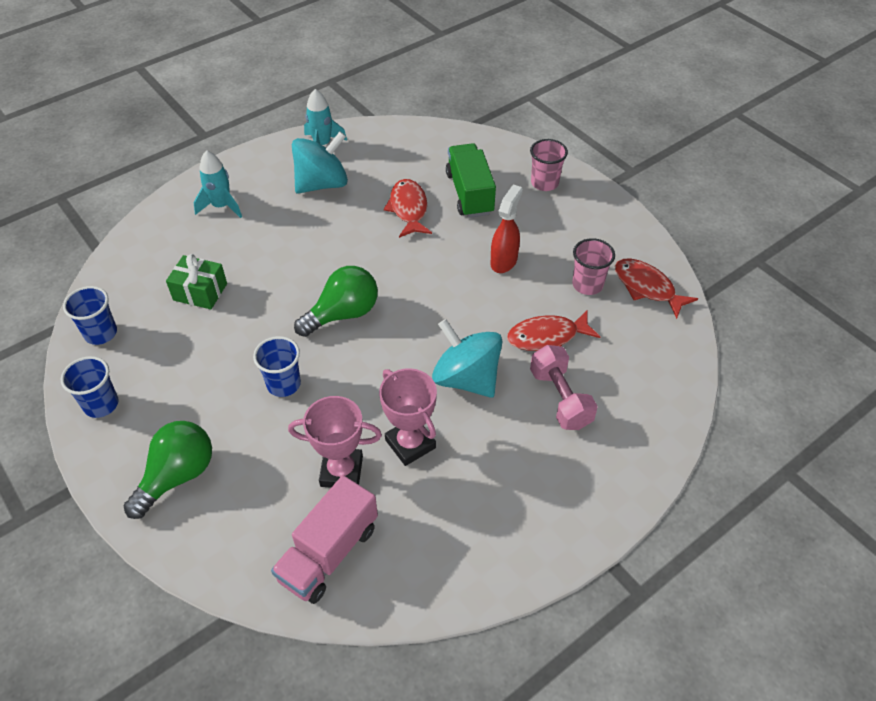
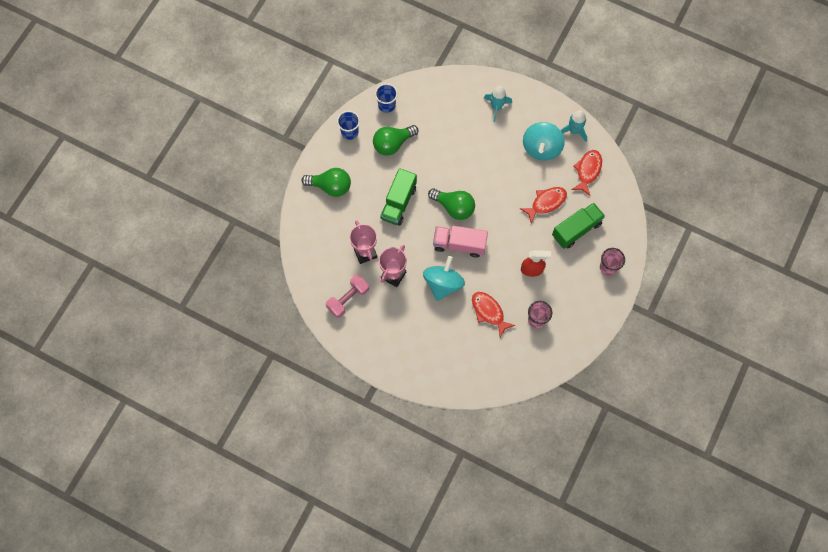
camera: 65 degrees right, 20 degrees up
green gift [166,254,227,309] -> none
blue cup [253,336,301,397] -> green truck [380,168,417,226]
pink truck [271,475,378,604] -> pink truck moved to [433,226,488,257]
turquoise spinning top [292,132,348,194] -> turquoise spinning top turned 75 degrees clockwise [523,122,565,161]
pink dumbbell [530,345,598,430] -> pink dumbbell moved to [326,275,369,318]
red fish [615,258,698,319] -> red fish moved to [572,150,602,196]
none -> green light bulb [373,125,419,156]

